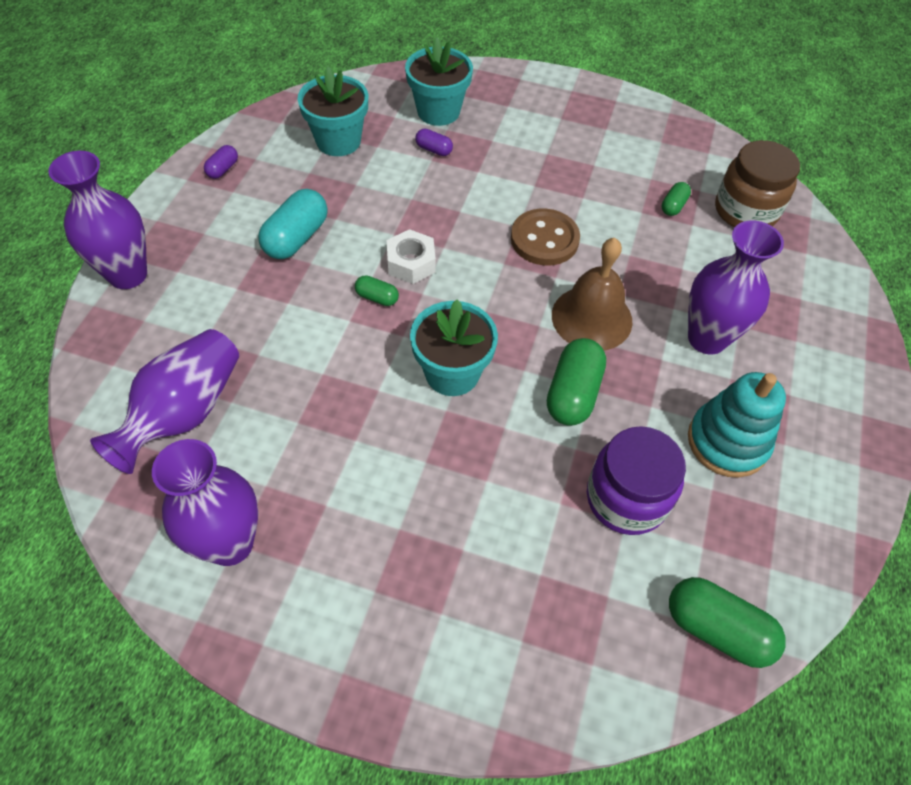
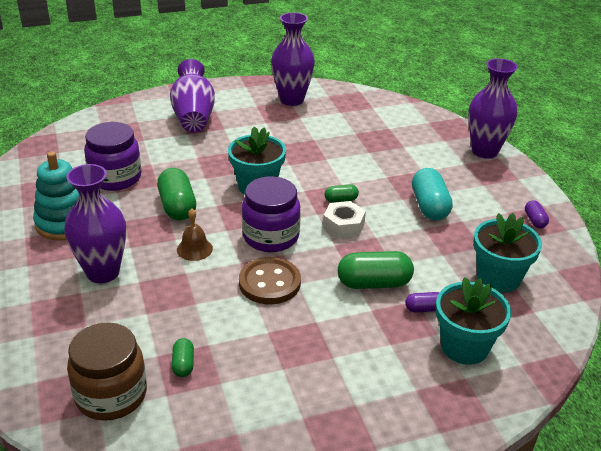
camera: 145 degrees right, 20 degrees down
purple vase [90,329,239,474] -> purple vase moved to [170,59,215,132]
brown bell [552,238,633,351] -> brown bell [177,209,213,261], size x0.55
green capsule [669,577,786,668] -> green capsule moved to [338,251,414,289]
none -> purple jar [242,176,301,252]

